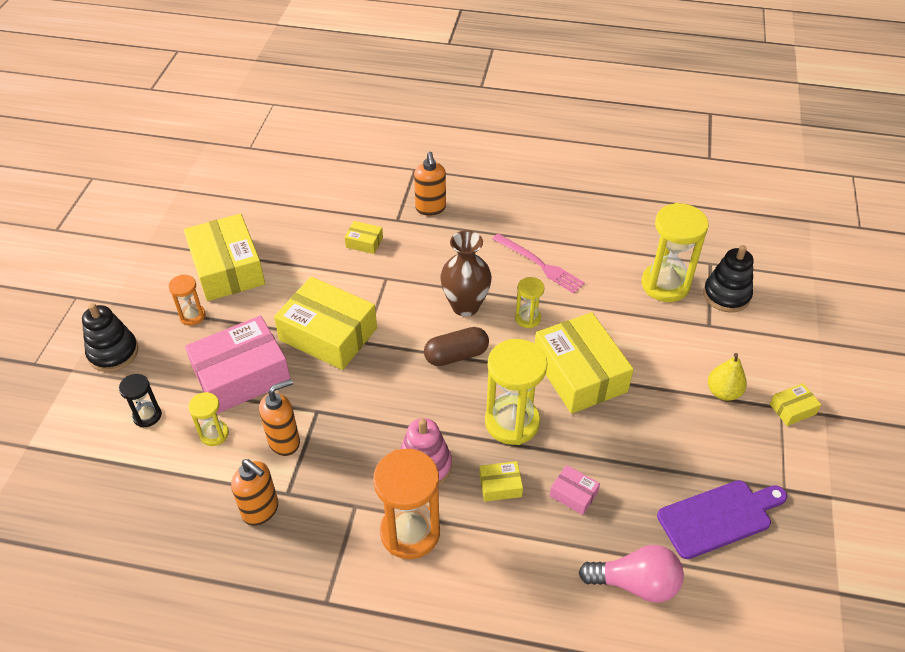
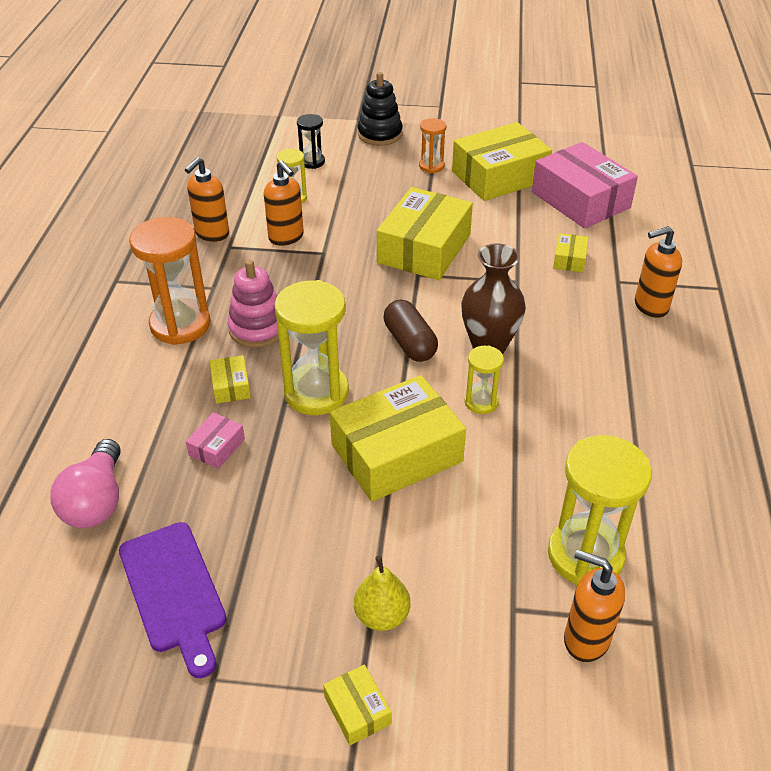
camera: 85 degrees right, 5 degrees down
pink box [185,316,291,414] -> pink box moved to [532,142,638,229]
pink fork [492,233,585,293] -> none
black stacking toy [703,245,753,313] -> orange soap dispenser [564,550,625,662]

